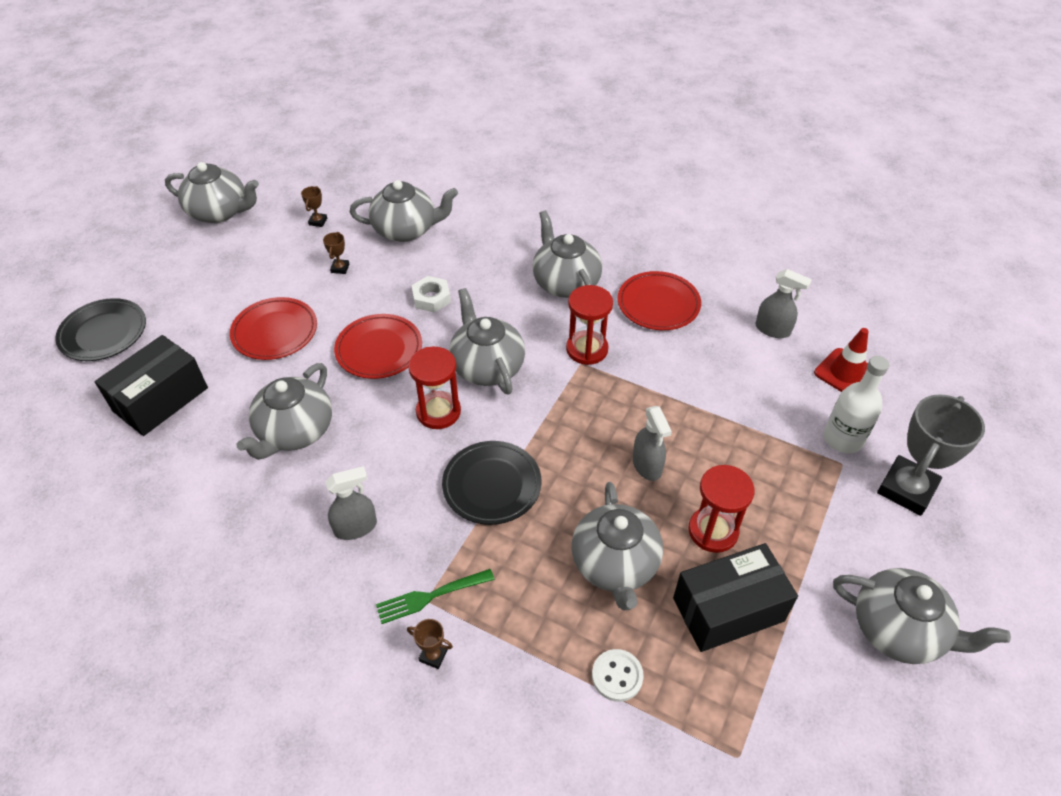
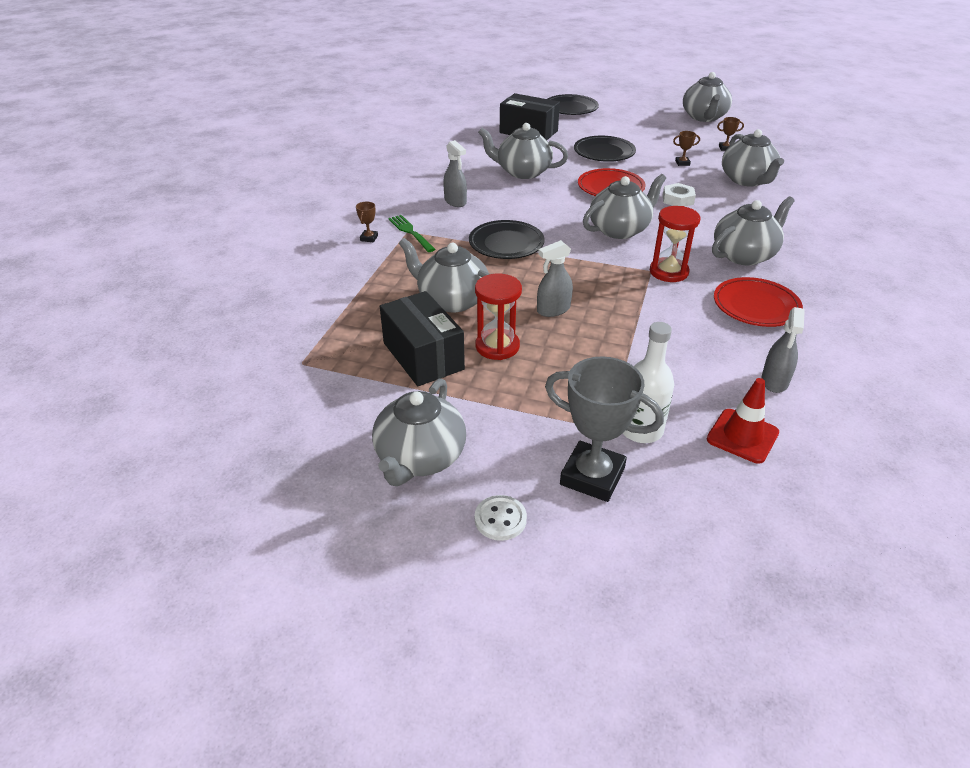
camera: 80 degrees right, 10 degrees down
red plate [230,297,317,360] -> black plate [574,136,636,162]
red hourglass [408,347,461,429] -> none
grey teapot [572,482,663,611] -> grey teapot turned 45 degrees clockwise [399,238,489,312]
white button [592,649,644,702] -> white button moved to [475,495,527,541]

